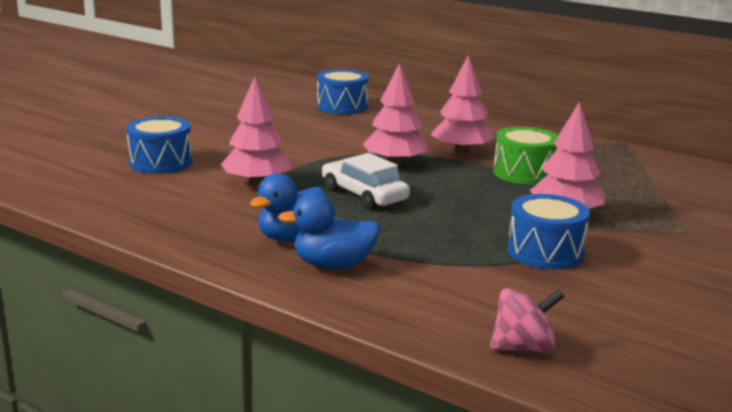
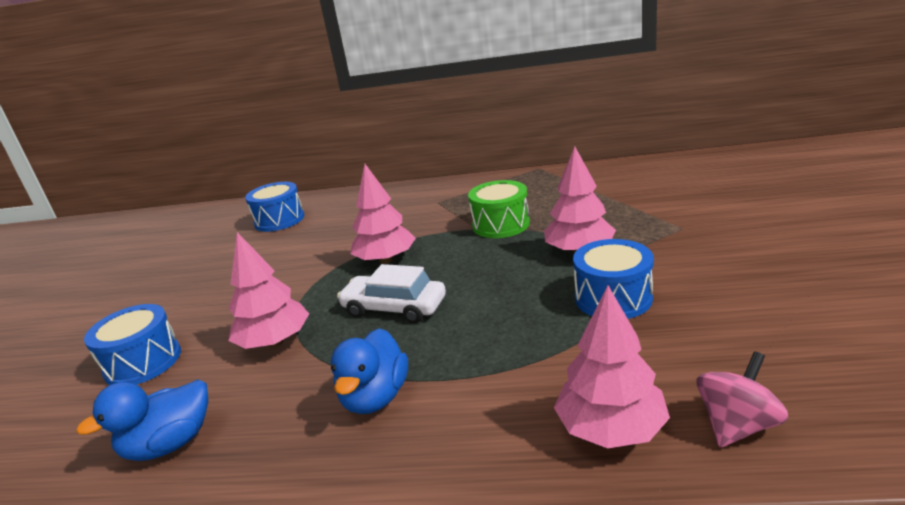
camera: 25 degrees left, 5 degrees up
blue duck [278,193,381,269] -> blue duck moved to [76,380,208,461]
pink tree [431,55,494,154] -> pink tree moved to [554,286,670,448]

